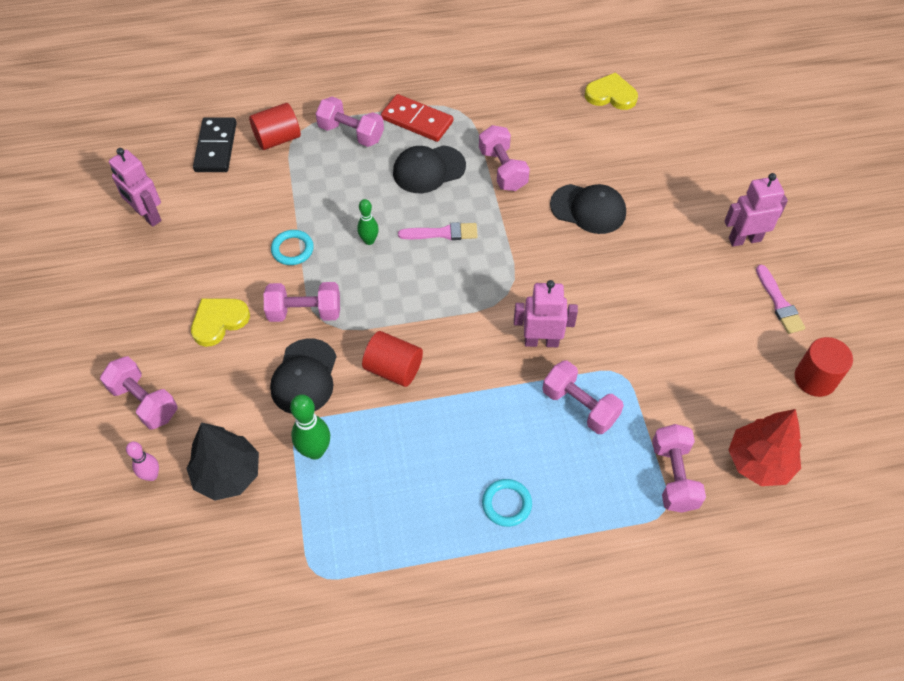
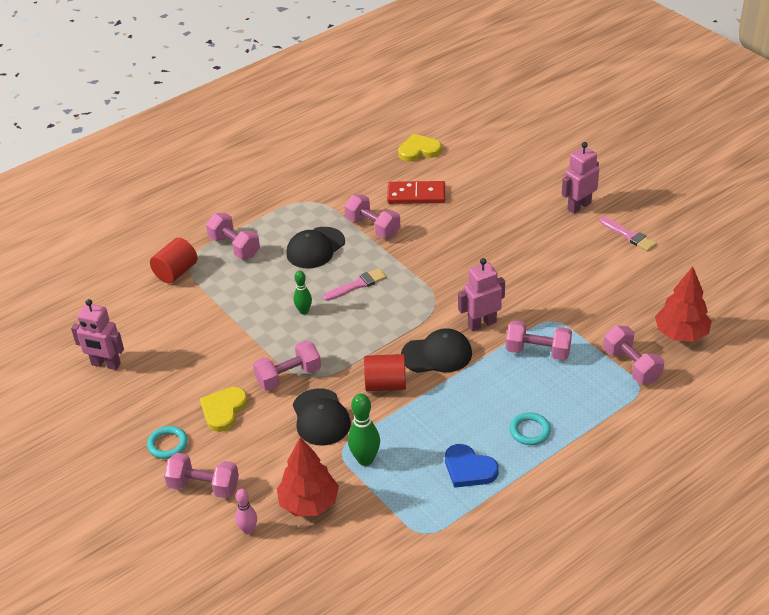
camera: 25 degrees left, 15 degrees down
black tree [186,422,259,501] -> red tree [277,437,339,516]
black domino [193,117,237,172] -> none
turquoise ring [271,230,314,265] -> turquoise ring moved to [147,426,188,459]
pink dumbbell [316,97,384,147] -> pink dumbbell turned 45 degrees clockwise [206,213,260,259]
red domino [381,94,453,142] -> red domino moved to [387,181,445,204]
black cap [550,184,626,234] -> black cap moved to [401,328,472,373]
red cylinder [795,337,853,397] -> none
none -> blue heart [445,444,499,488]

